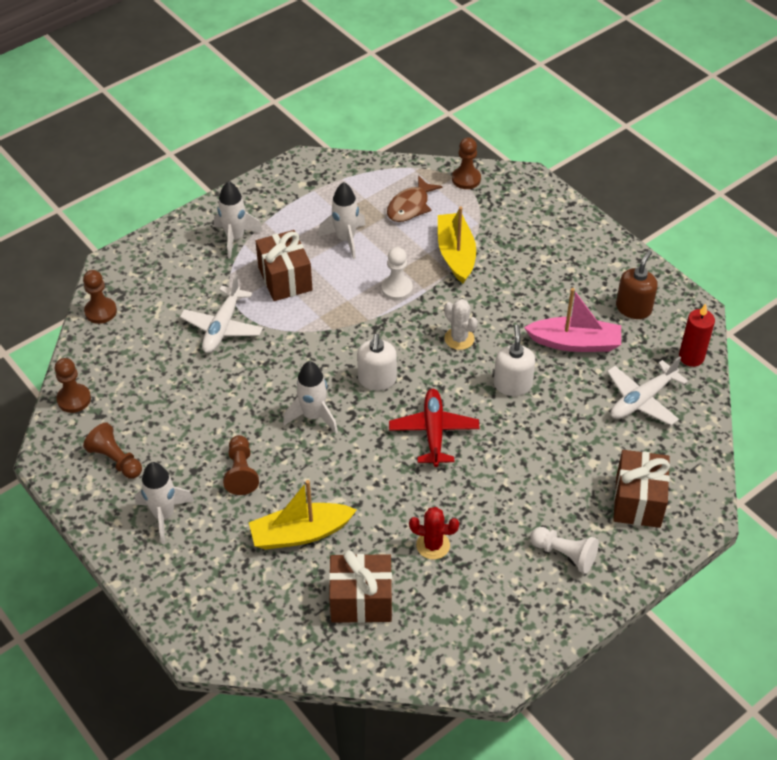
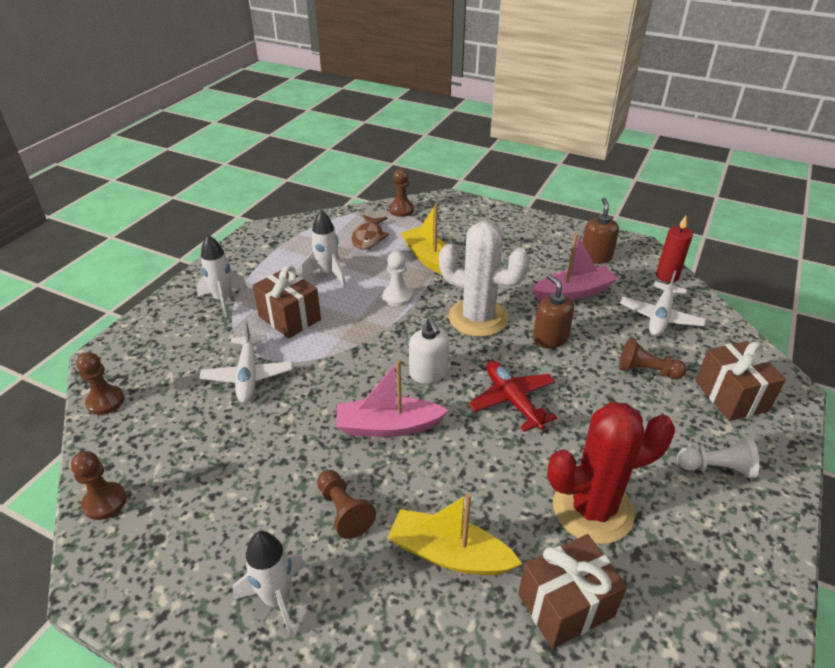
camera: 25 degrees left, 10 degrees down
brown pawn [83,422,142,479] -> brown pawn moved to [619,337,686,379]
yellow boat [249,480,356,550] -> yellow boat turned 60 degrees clockwise [388,493,522,575]
white rocket [283,361,338,433] -> pink boat [336,360,448,437]
red cactus [409,507,459,560] -> red cactus [547,402,675,544], size x2.07
white cactus [444,299,478,350] -> white cactus [439,222,530,337], size x2.07
white soap dispenser [494,325,535,396] -> brown soap dispenser [533,274,574,348]

